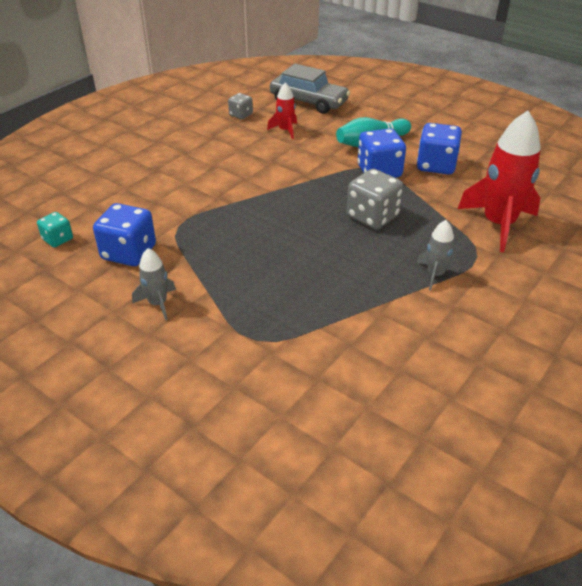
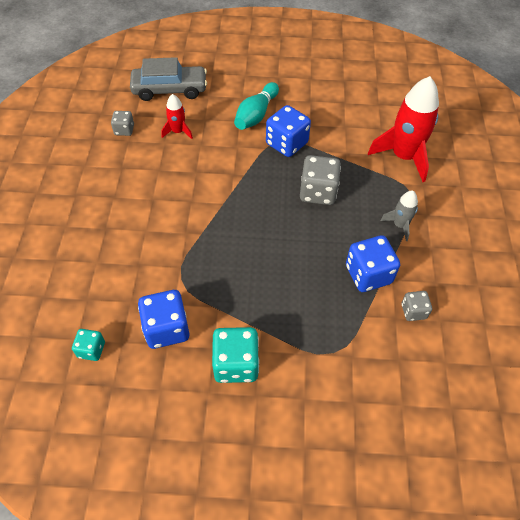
camera: 35 degrees left, 15 degrees up
grey rocket [132,248,176,320] -> turquoise dice [212,327,259,383]
blue dice [417,123,462,175] -> blue dice moved to [346,235,400,292]
none -> grey dice [401,291,432,321]

